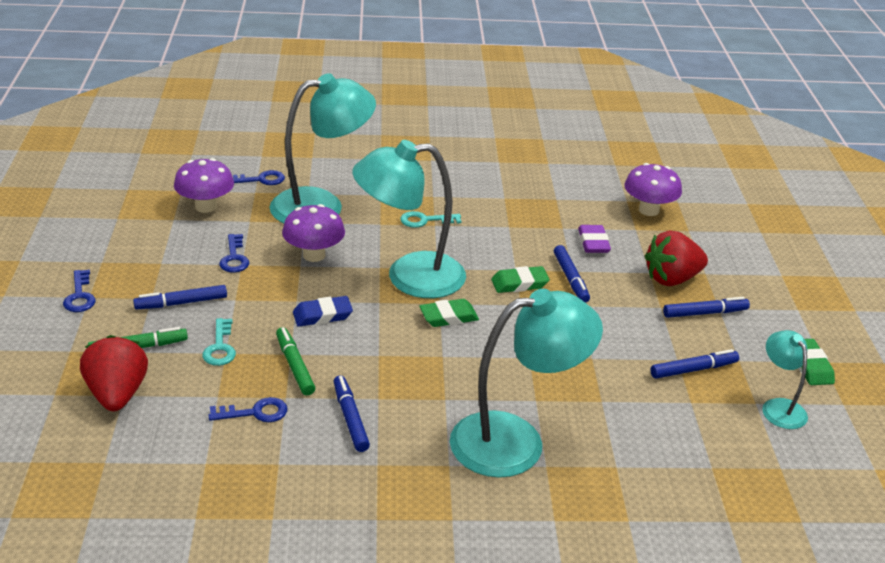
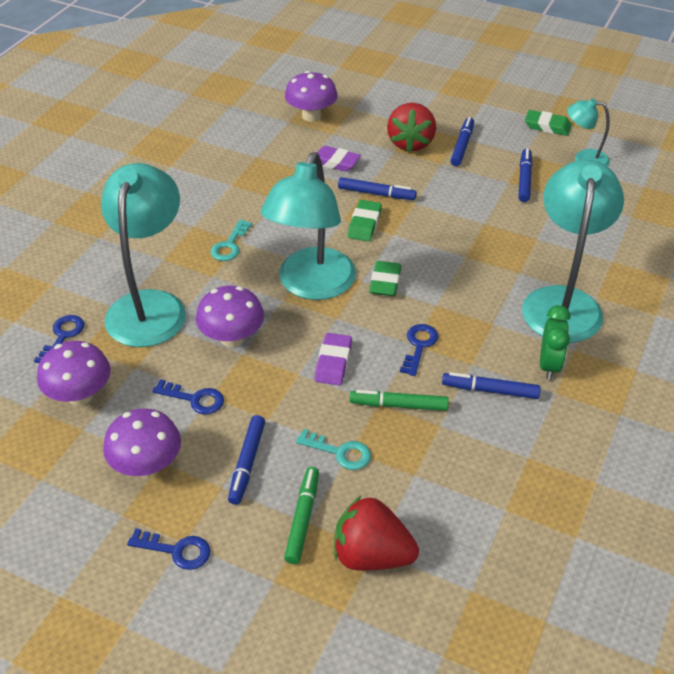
camera: 60 degrees left, 10 degrees up
blue key [209,397,288,422] -> blue key moved to [400,324,439,376]
blue eraser [293,296,353,327] -> purple eraser [315,333,352,385]
none -> purple mushroom [103,409,181,477]
none -> green clock [540,305,571,380]

